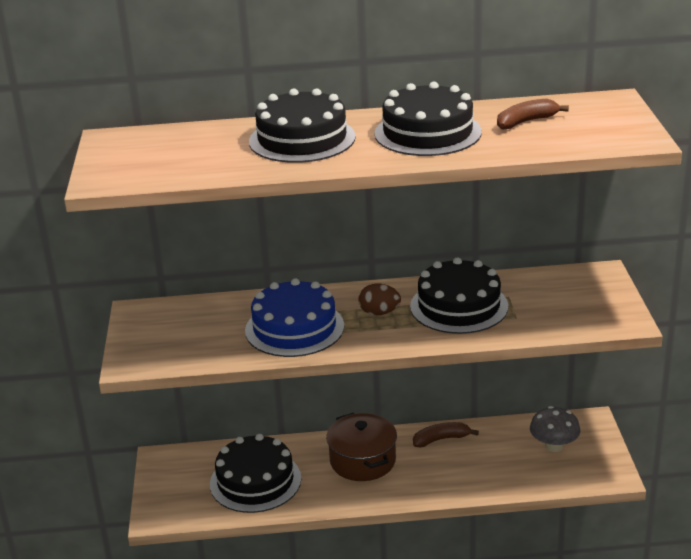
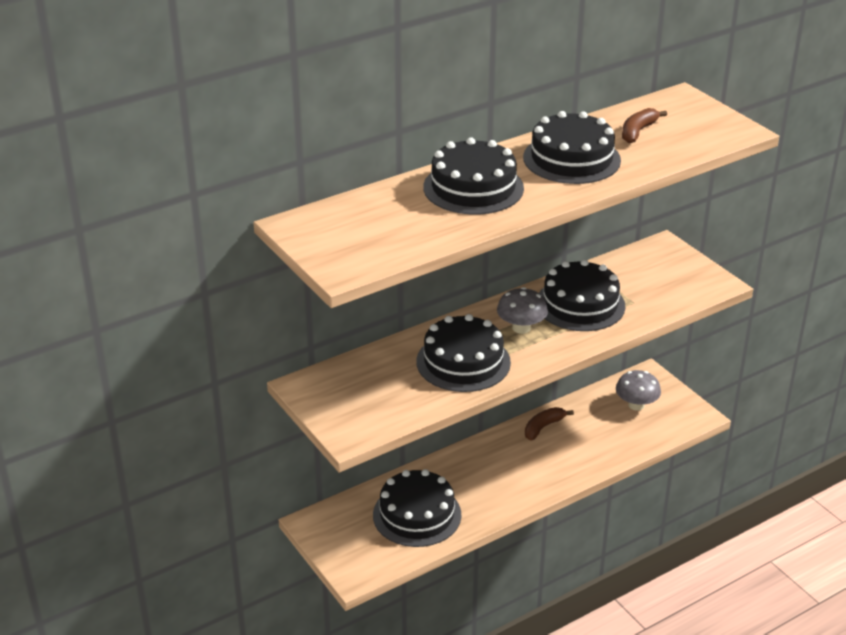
camera: 30 degrees left, 5 degrees up
blue cake [245,278,344,357] -> black cake [416,314,511,392]
brown pot [326,413,397,481] -> none
brown egg [359,283,401,315] -> grey mushroom [497,287,548,334]

